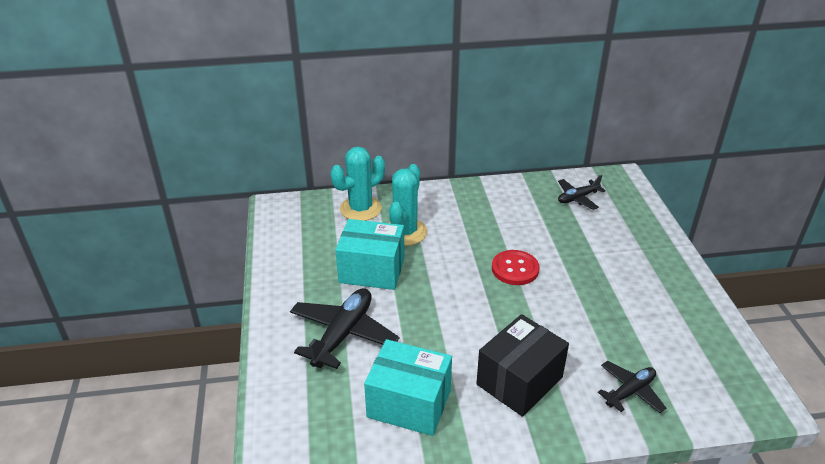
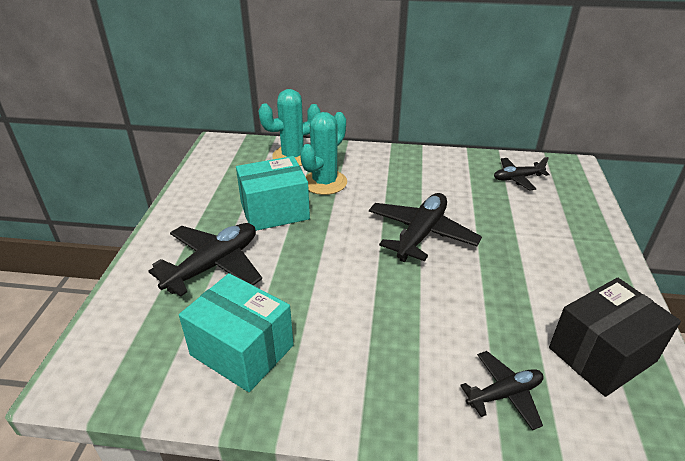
camera: 15 degrees right, 0 degrees up
turquoise box [336,219,405,290] -> turquoise box turned 45 degrees counterclockwise [236,156,310,231]
black box [476,314,569,417] -> black box moved to [549,278,681,397]
red button [492,250,539,285] -> black plane [369,193,482,262]

